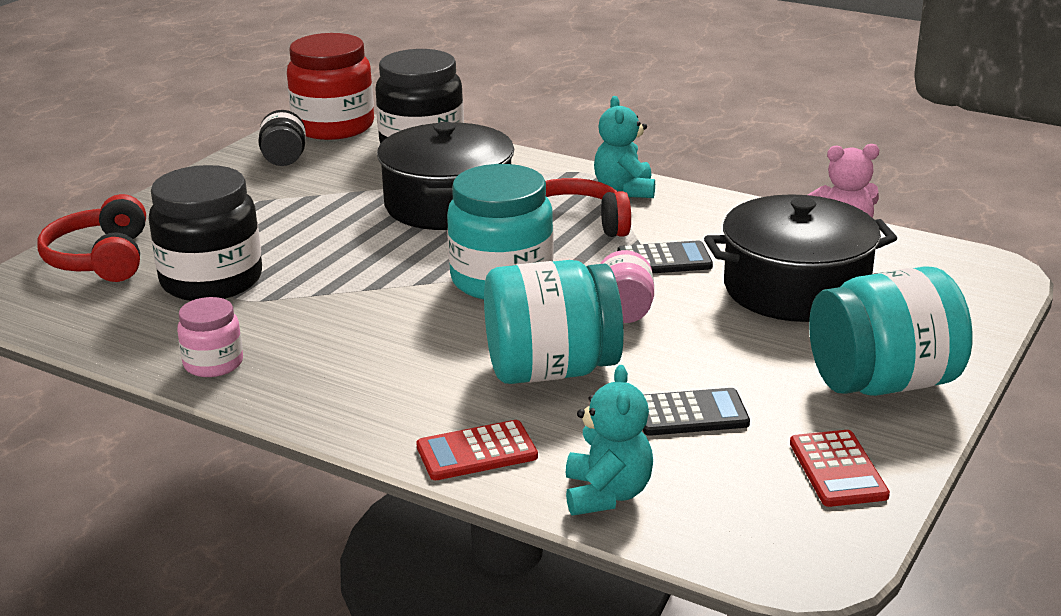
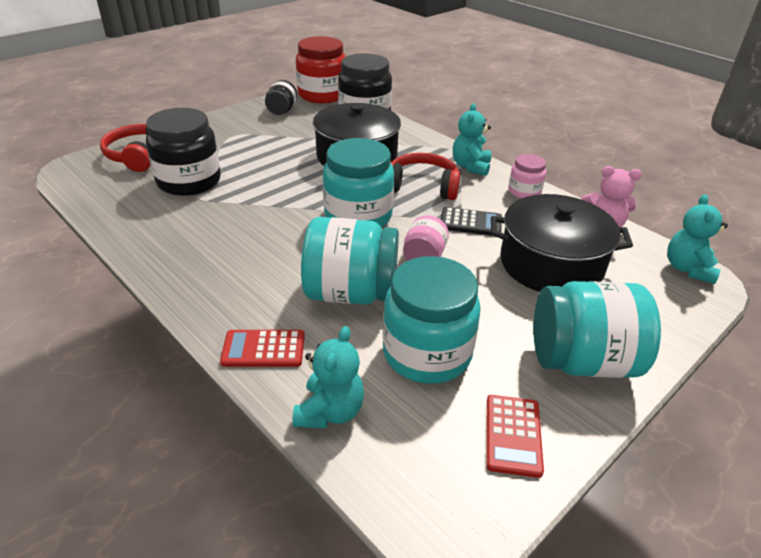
camera: 15 degrees right, 10 degrees up
pink jar [177,297,243,377] -> pink jar moved to [508,154,546,199]
black calculator [643,388,750,436] -> turquoise jar [383,256,481,384]
none -> turquoise teddy bear [667,194,728,284]

